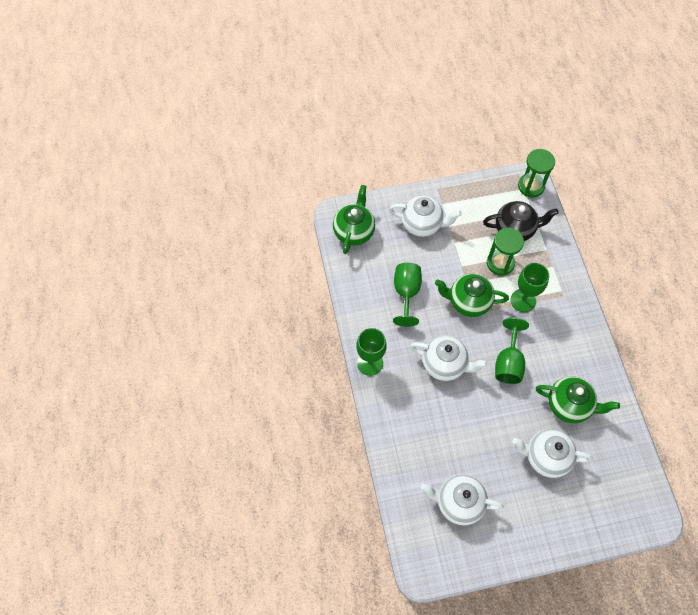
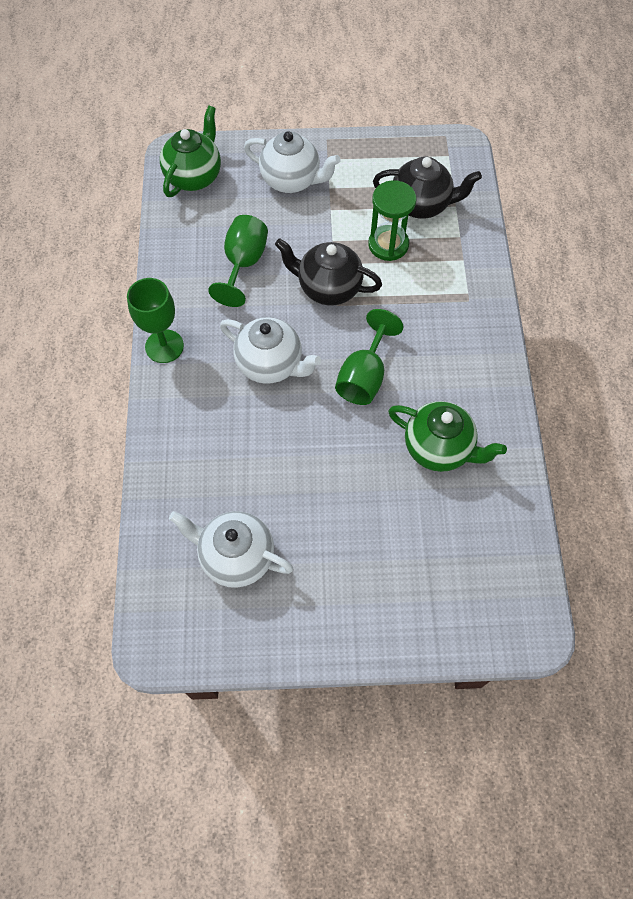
camera: 10 degrees right, 0 degrees up
green teapot [435,274,509,317] -> black teapot [275,239,382,305]
green goblet [511,263,549,312] -> none
white teapot [512,429,592,478] -> none
green hourglass [518,149,555,197] -> none

